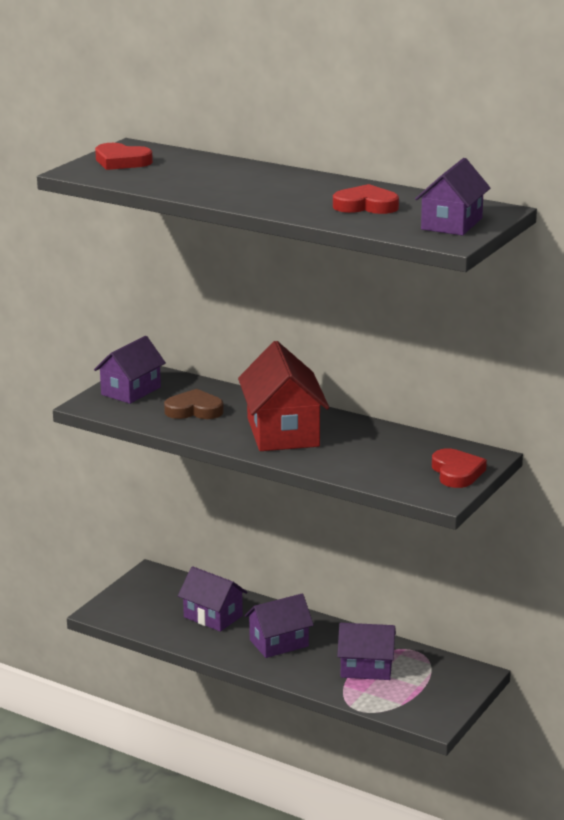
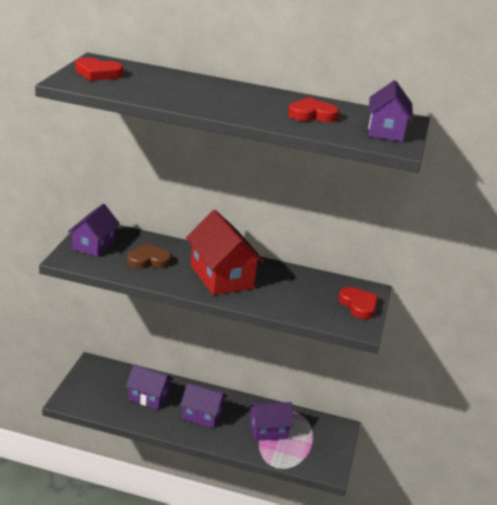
camera: 20 degrees left, 5 degrees up
purple house [245,594,314,658] -> purple house turned 60 degrees clockwise [180,383,227,428]

